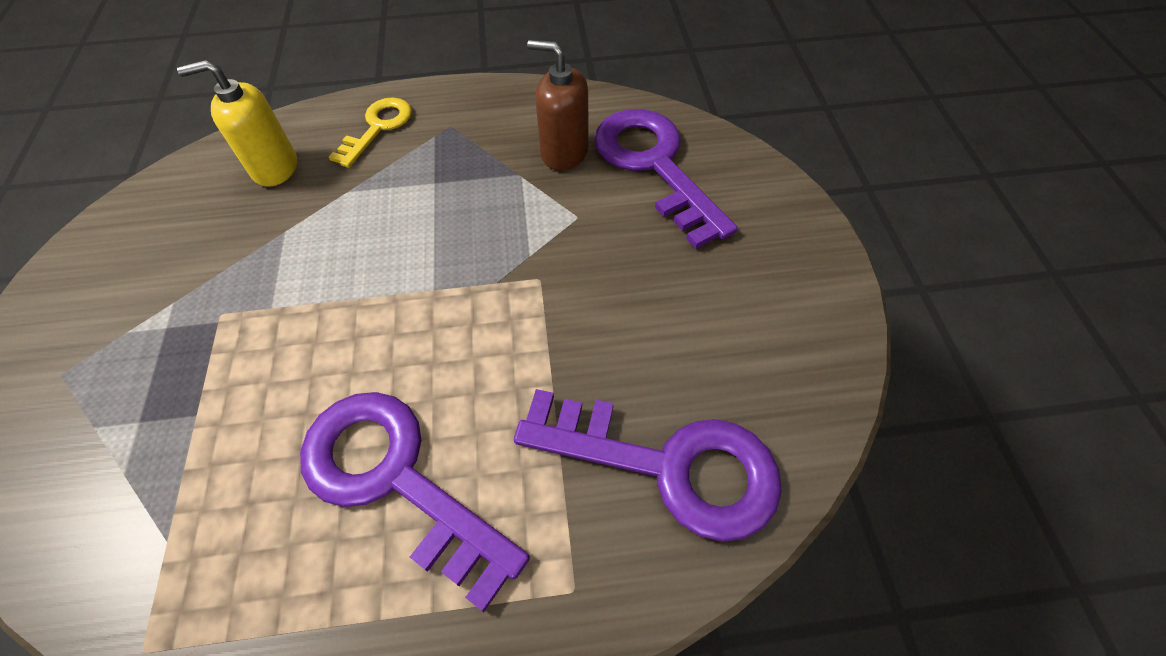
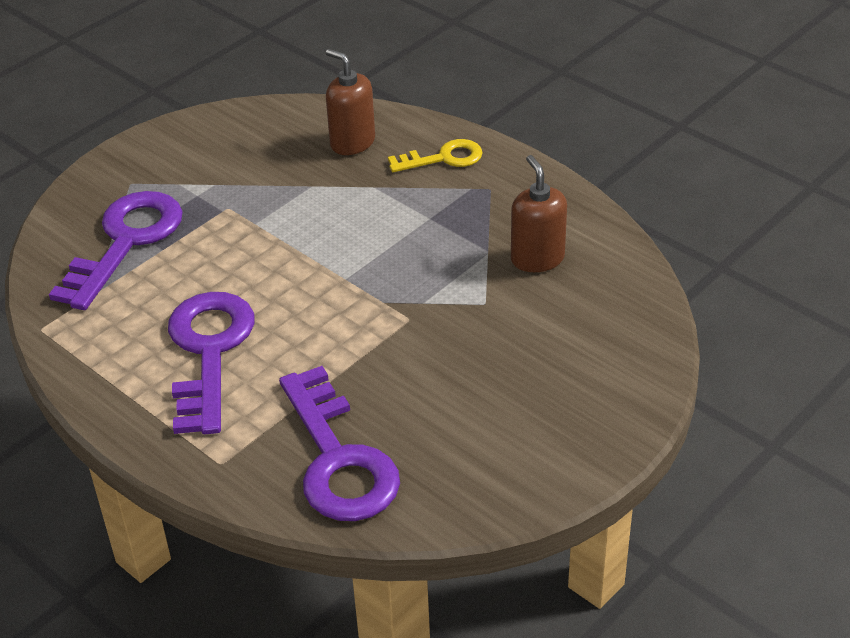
camera: 50 degrees right, 15 degrees down
yellow soap dispenser [177,60,297,187] -> brown soap dispenser [326,49,375,155]
purple key [594,109,738,249] -> purple key moved to [49,191,183,310]

